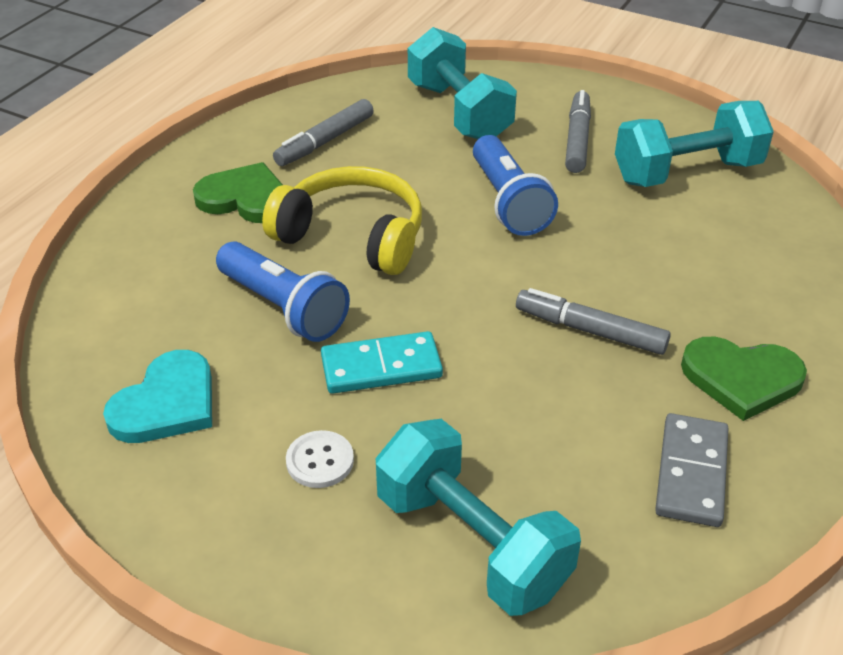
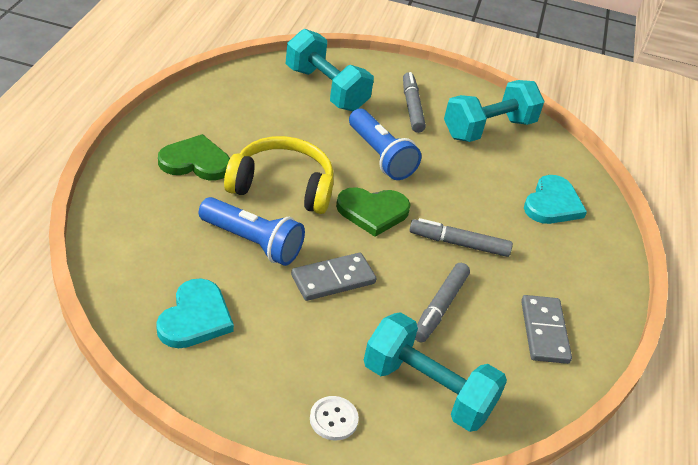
camera: 20 degrees left, 0 degrees up
grey marker [273,99,374,166] -> grey marker moved to [415,263,470,342]
white button [286,430,354,488] -> white button moved to [310,396,359,440]
turquoise domino [321,331,443,394] -> grey domino [291,253,377,301]
green heart [681,337,807,421] -> green heart moved to [336,187,411,237]
none -> turquoise heart [524,175,587,224]

